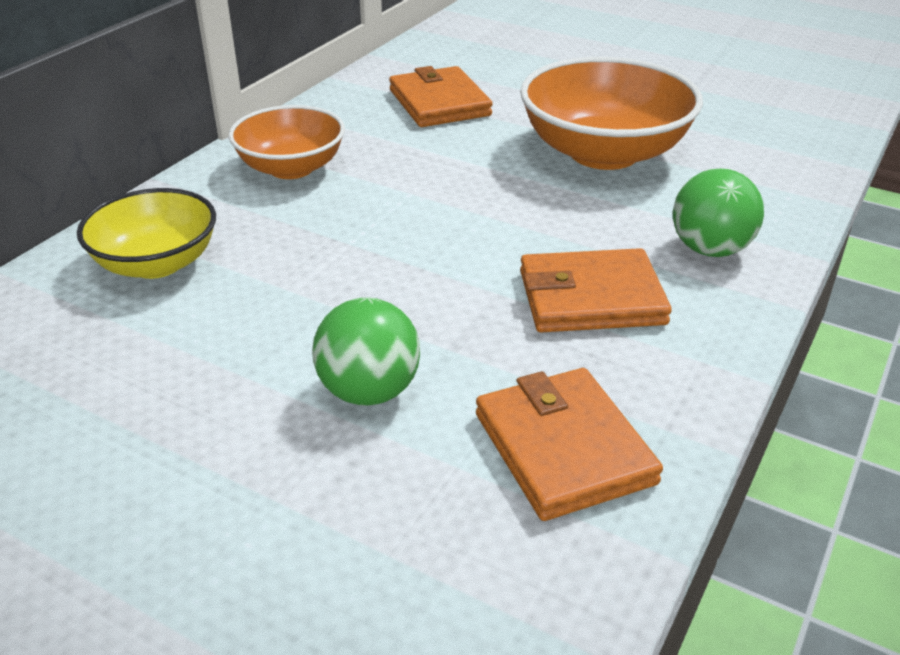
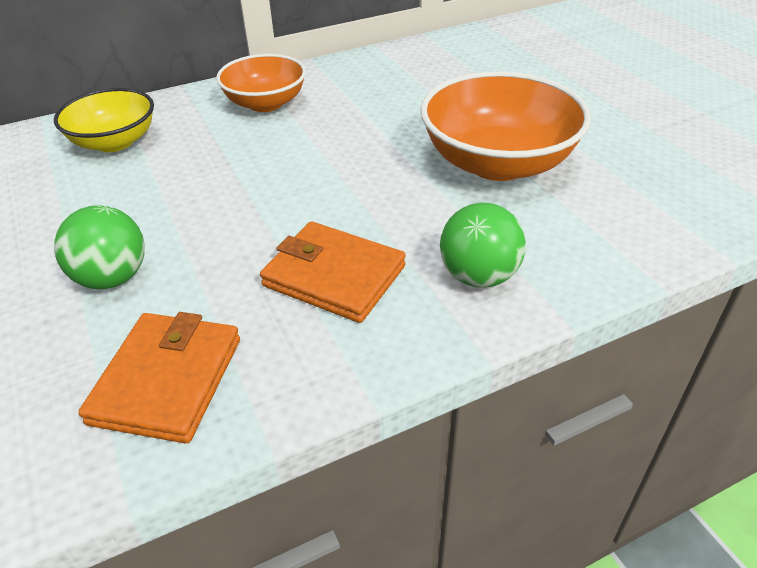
camera: 35 degrees right, 5 degrees up
orange wallet [389,66,493,127] -> none

